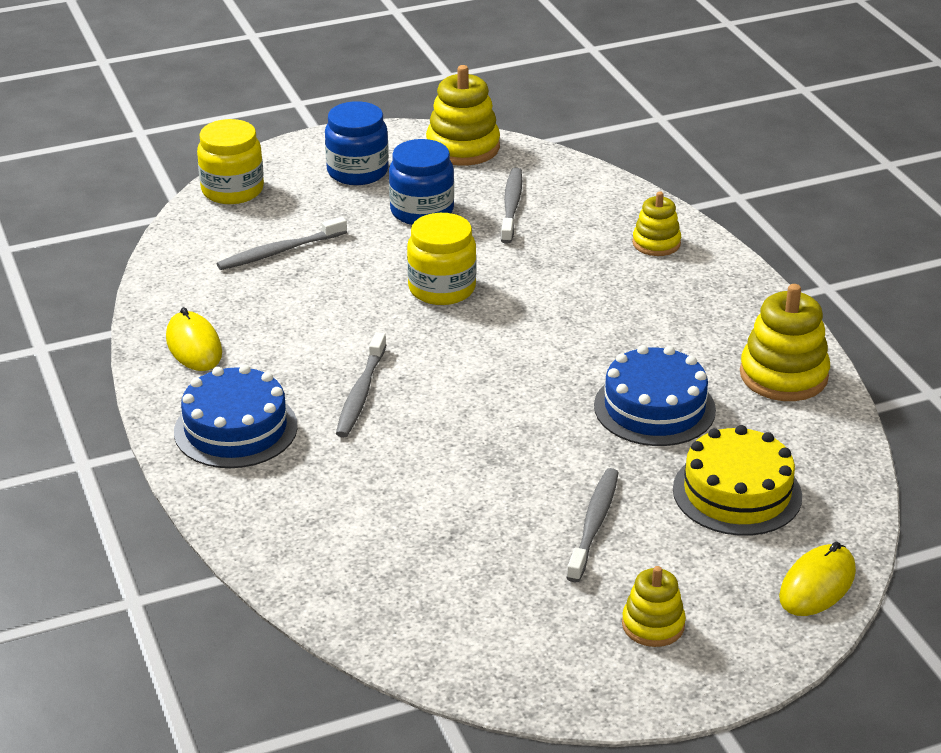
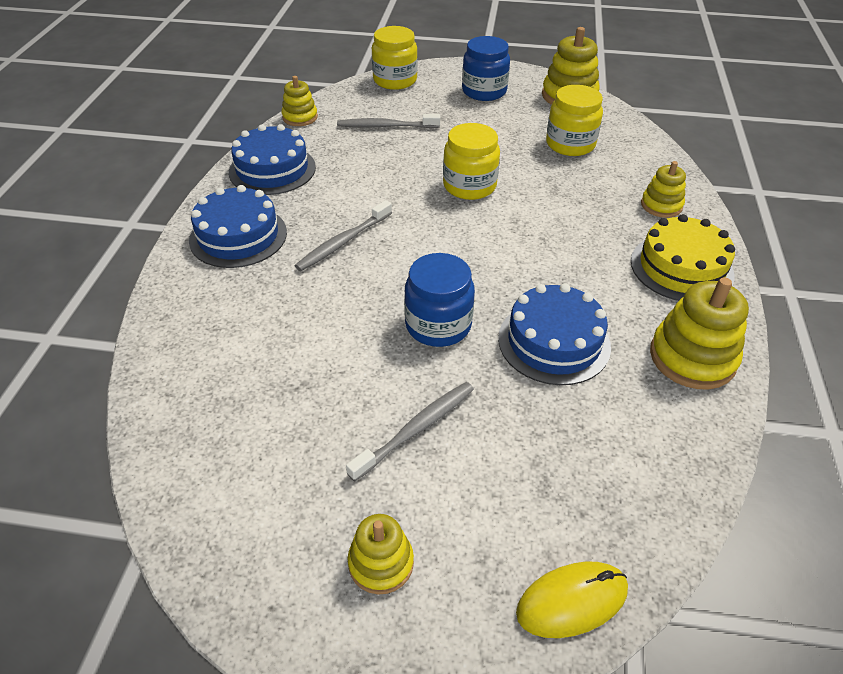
camera: 30 degrees right, 10 degrees up
yellow mouse [166,307,222,371] -> blue cake [229,124,316,195]
blue jar [389,139,454,225] -> blue jar moved to [404,253,475,347]
grey toothbrush [501,168,522,244] -> yellow jar [546,85,603,156]
yellow cake [673,425,802,536] -> yellow cake moved to [631,214,735,301]
none -> yellow stacking toy [282,76,318,126]

